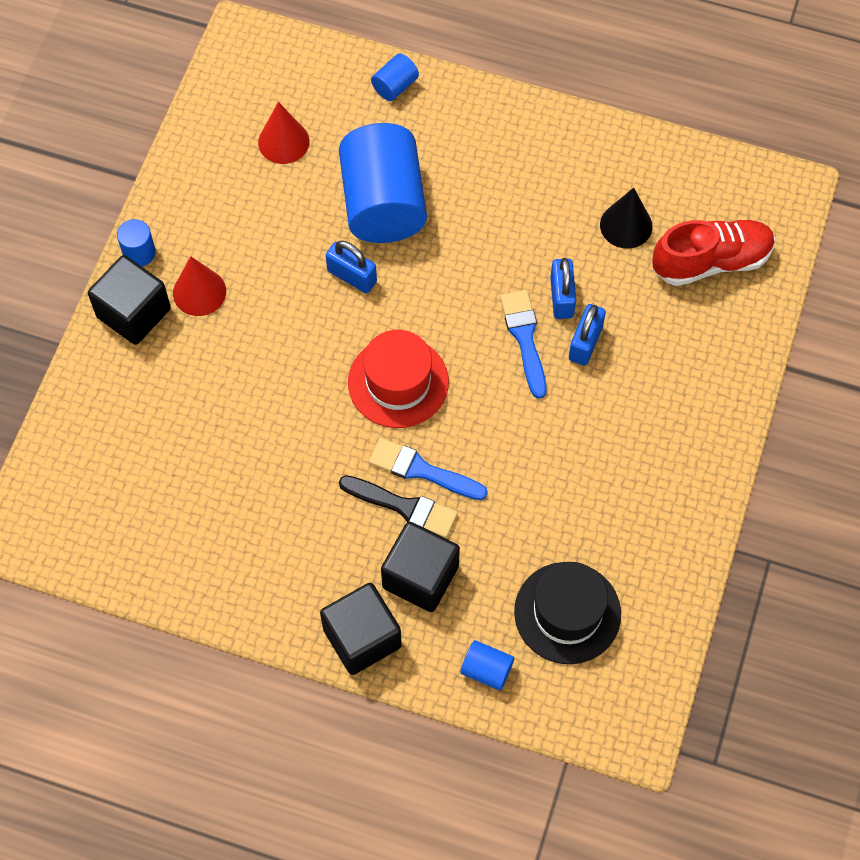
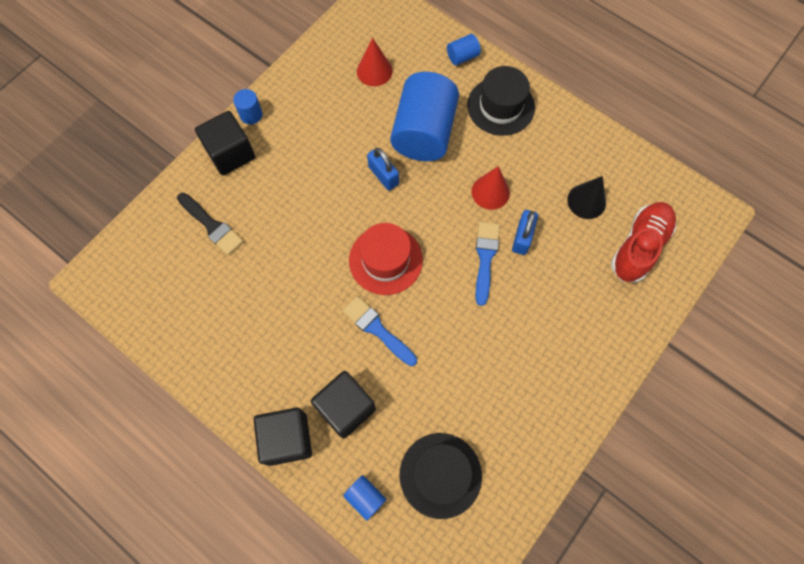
camera: 20 degrees right, 5 degrees up
red cone [173,256,226,316] -> red cone moved to [472,166,510,210]
black brush [339,475,458,538] -> black brush moved to [177,193,243,255]
blue padlock [569,304,606,365] -> none
red shoe [652,219,775,286] -> red shoe turned 60 degrees counterclockwise [611,202,676,283]
none -> black hat [467,66,535,136]

